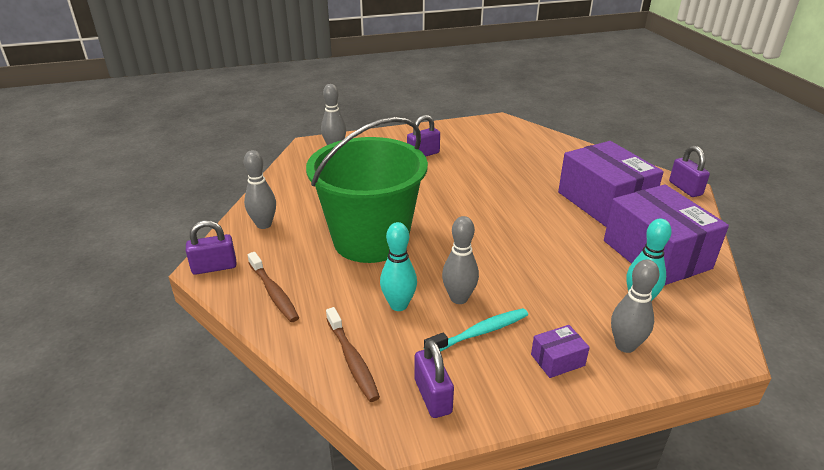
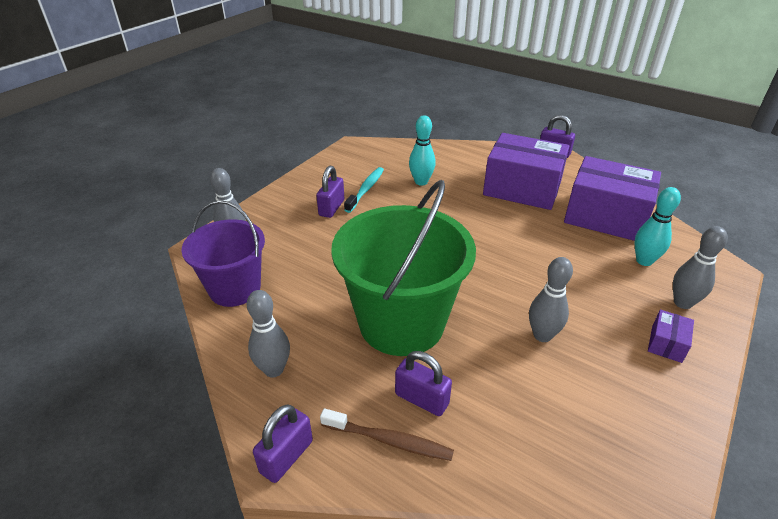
camera: 40 degrees left, 5 degrees up
brown toothbrush [326,307,380,402] -> none
turquoise bowling pin [380,222,417,311] -> turquoise bowling pin moved to [409,115,436,186]
purple padlock [415,339,454,418] -> purple padlock moved to [395,351,452,416]
turquoise toothbrush [424,308,528,352] -> turquoise toothbrush moved to [344,167,384,213]
none -> purple bucket [182,200,265,307]

